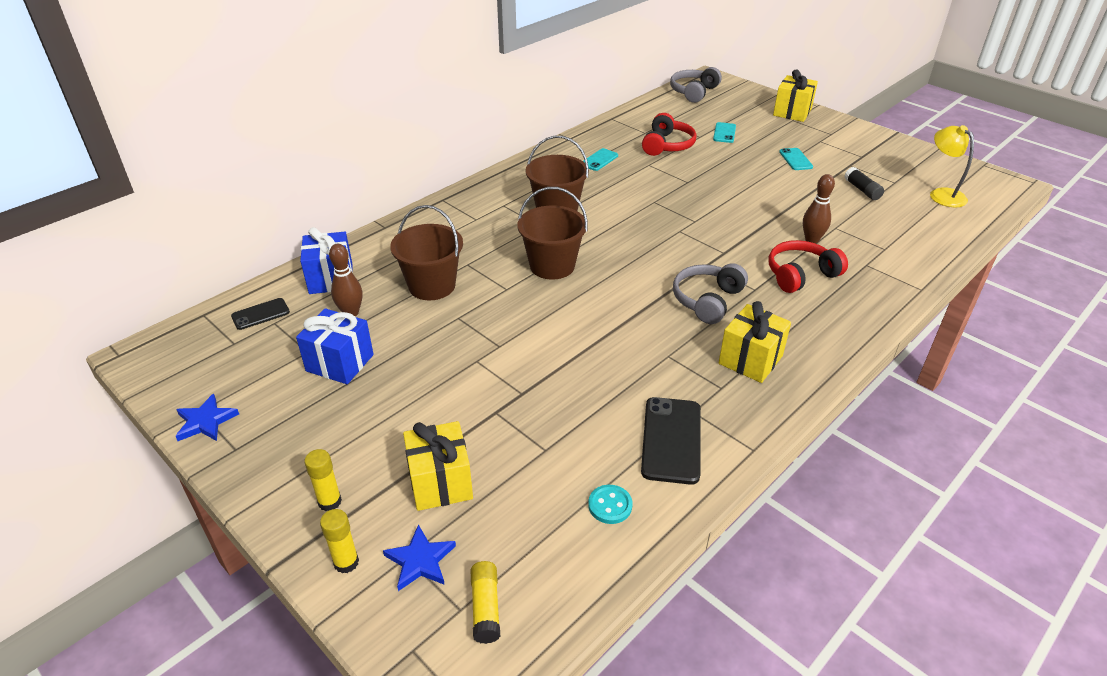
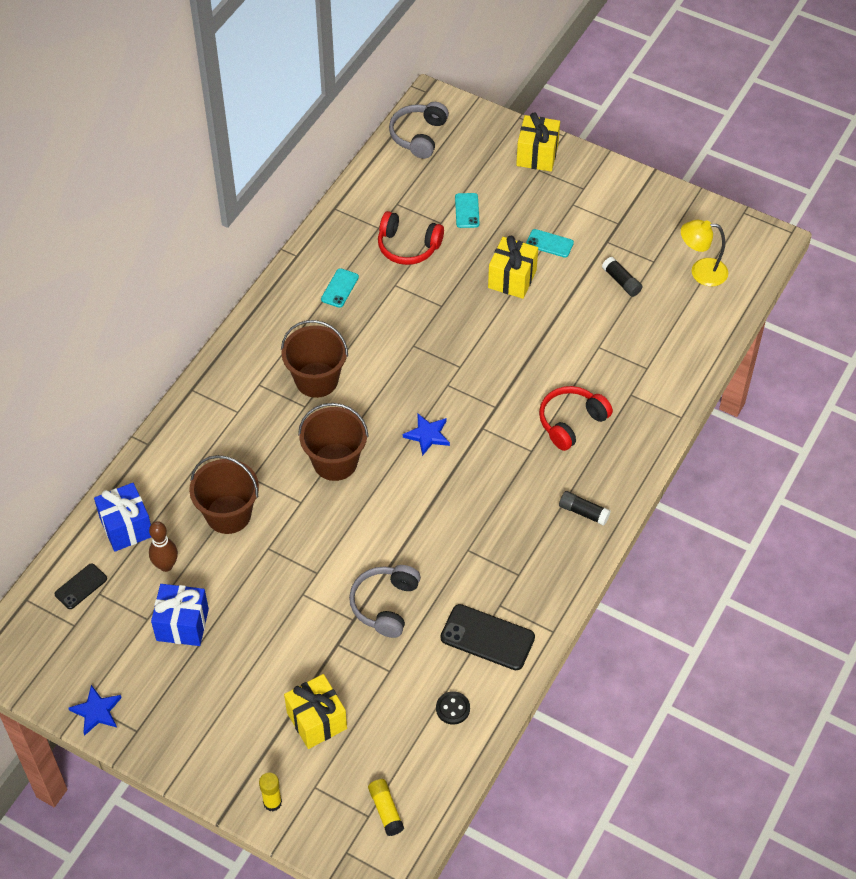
camera: 15 degrees left, 15 degrees up
yellow glue stick [304,449,342,511] -> none
blue star [383,524,456,591] -> blue star moved to [403,414,450,456]
turquoise button [588,485,633,524] -> black button [436,691,470,724]
black phone [641,397,701,485] -> black phone turned 60 degrees counterclockwise [440,604,535,670]
red headphones [642,113,697,156] -> red headphones turned 105 degrees clockwise [378,211,444,265]
grey headphones [673,263,748,324] -> grey headphones moved to [349,565,421,638]
yellow gift [719,301,791,383] -> yellow gift moved to [488,235,538,299]
turquoise phone [779,148,813,170] -> turquoise phone turned 45 degrees counterclockwise [526,229,574,257]
brown bowling pin [803,174,835,243] -> none
yellow lamp [930,125,974,207] -> yellow lamp turned 45 degrees counterclockwise [681,220,728,287]
none -> black glue stick [559,491,610,526]

